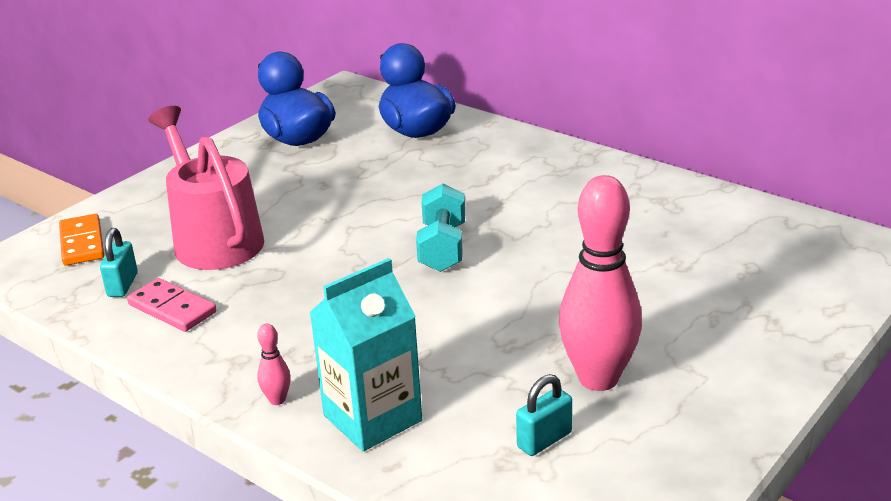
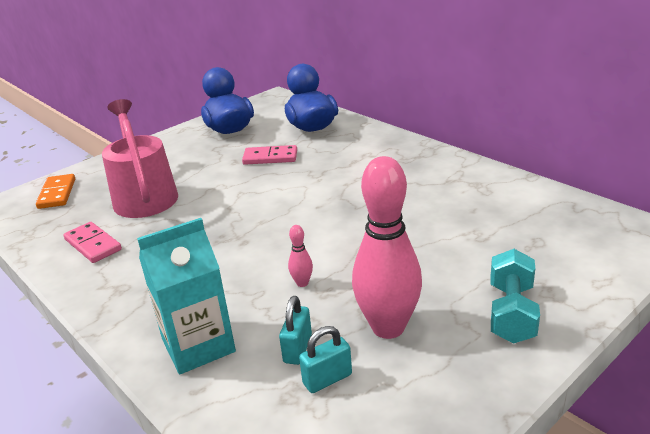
camera: 10 degrees right, 0 degrees up
turquoise padlock [100,228,138,297] -> turquoise padlock moved to [279,296,312,365]
pink bowling pin [257,324,291,405] -> pink bowling pin moved to [288,225,313,287]
turquoise dumbbell [416,184,465,272] -> turquoise dumbbell moved to [491,249,540,344]
none -> pink domino [242,145,297,165]

